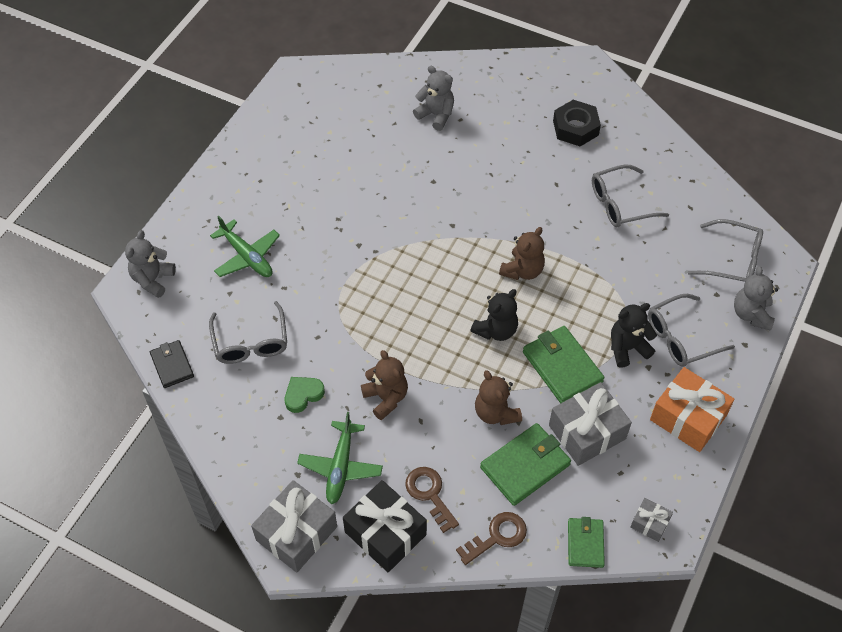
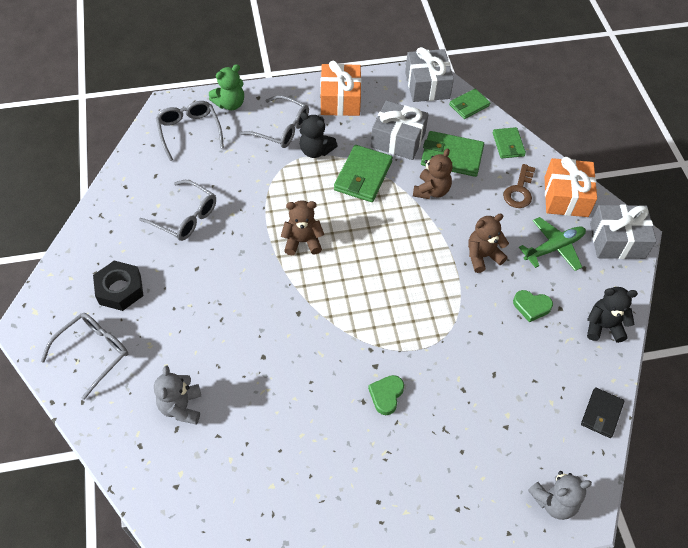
camera: 130 degrees left, 0 degrees up
grey glasses [209,301,287,364] -> grey glasses moved to [41,313,128,400]
green plane [210,216,280,277] -> none
black gift [343,480,427,572] -> orange gift [544,157,597,217]
brown teddy bear [361,350,408,420] -> brown teddy bear turned 45 degrees clockwise [468,214,509,273]
brown key [456,512,527,565] -> green wallet [493,127,526,159]
black teddy bear [470,289,518,341] -> black teddy bear moved to [587,287,638,343]
grey gift [630,498,673,542] -> grey gift [405,47,454,102], size x1.98
grey teddy bear [734,266,778,331] -> green teddy bear [209,64,244,110]
none -> green heart [368,375,404,415]

